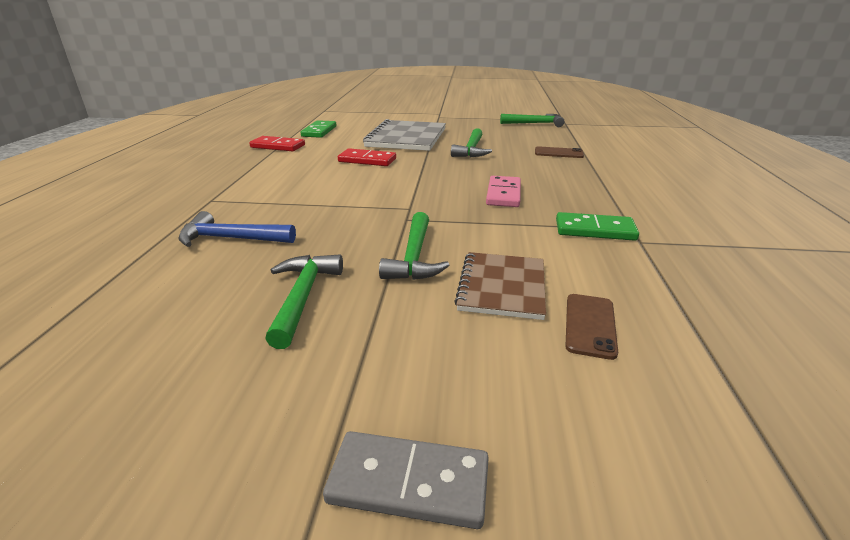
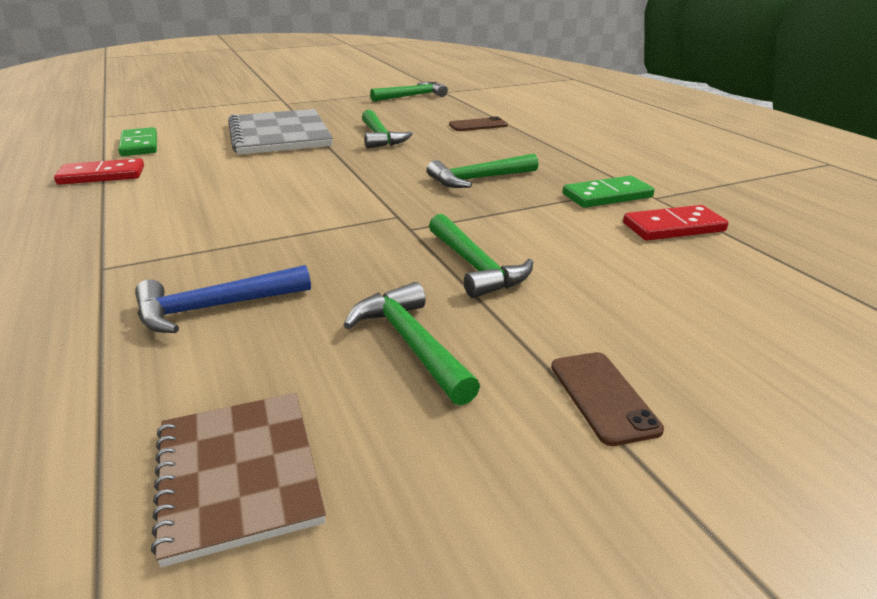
camera: 30 degrees left, 0 degrees up
grey domino [323,431,489,529] -> none
red domino [338,148,396,166] -> red domino moved to [623,205,728,240]
brown notebook [454,252,546,320] -> brown notebook moved to [151,393,326,567]
pink domino [486,176,521,207] -> green hammer [427,154,539,188]
brown phone [565,294,618,360] -> brown phone moved to [551,352,664,446]

